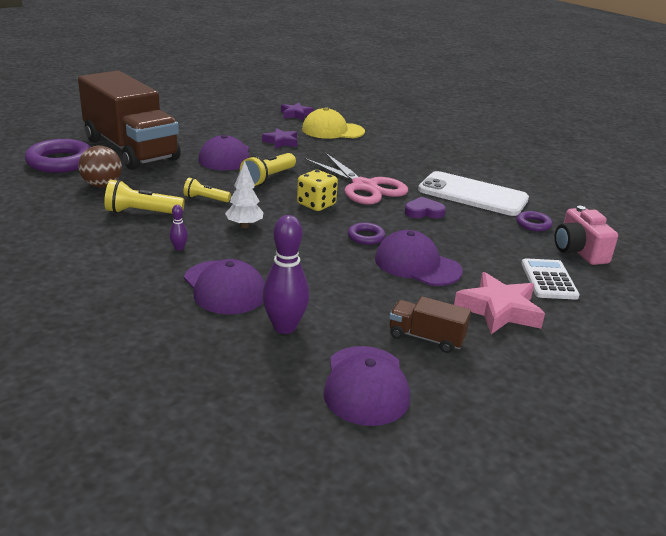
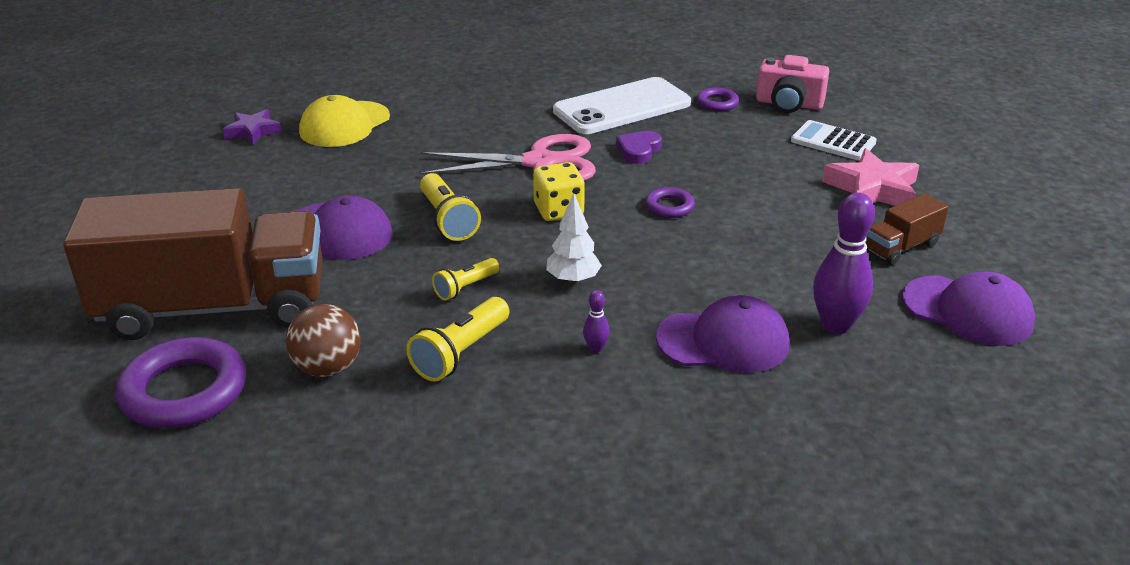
camera: 55 degrees left, 5 degrees up
purple star [262,128,297,149] -> none
purple cap [375,230,463,286] -> none

